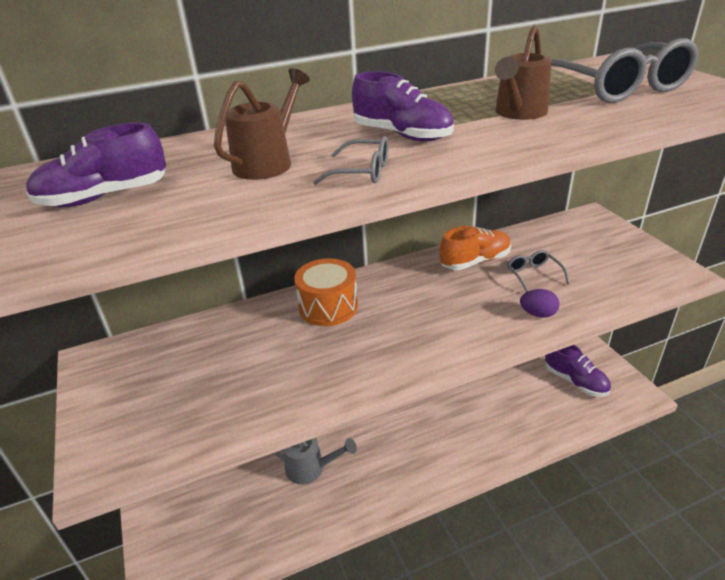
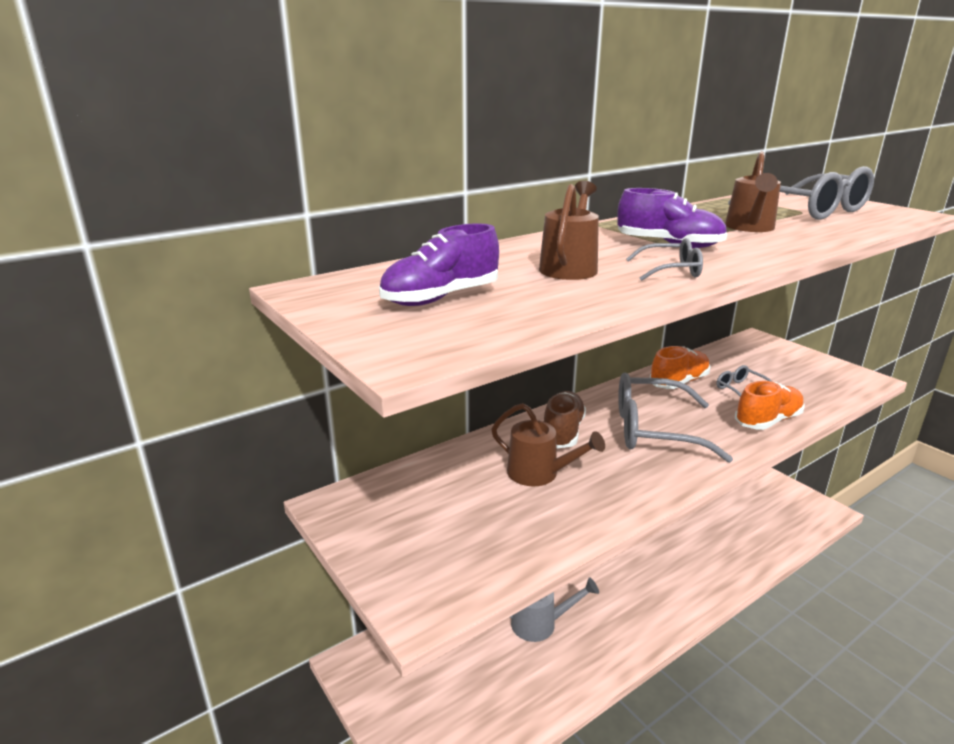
camera: 15 degrees left, 10 degrees down
orange drum [294,258,358,326] -> brown shoe [544,391,586,448]
purple egg [520,289,559,318] -> orange shoe [735,381,805,430]
purple shoe [545,345,611,397] -> none
none -> brown watering can [491,403,605,486]
none -> grey glasses [618,373,733,463]

